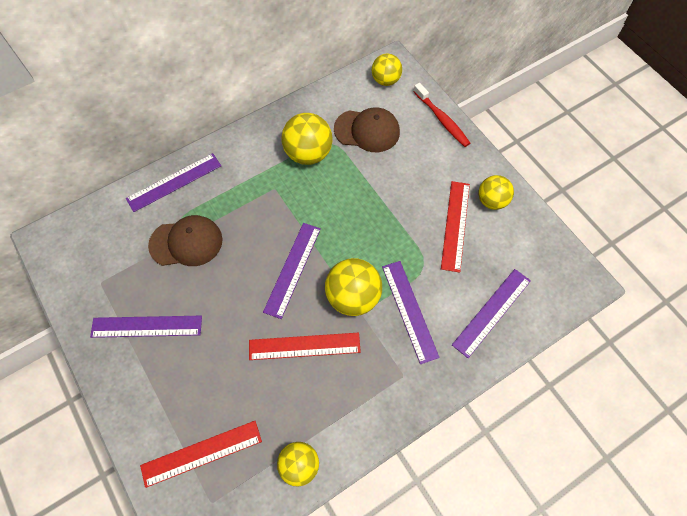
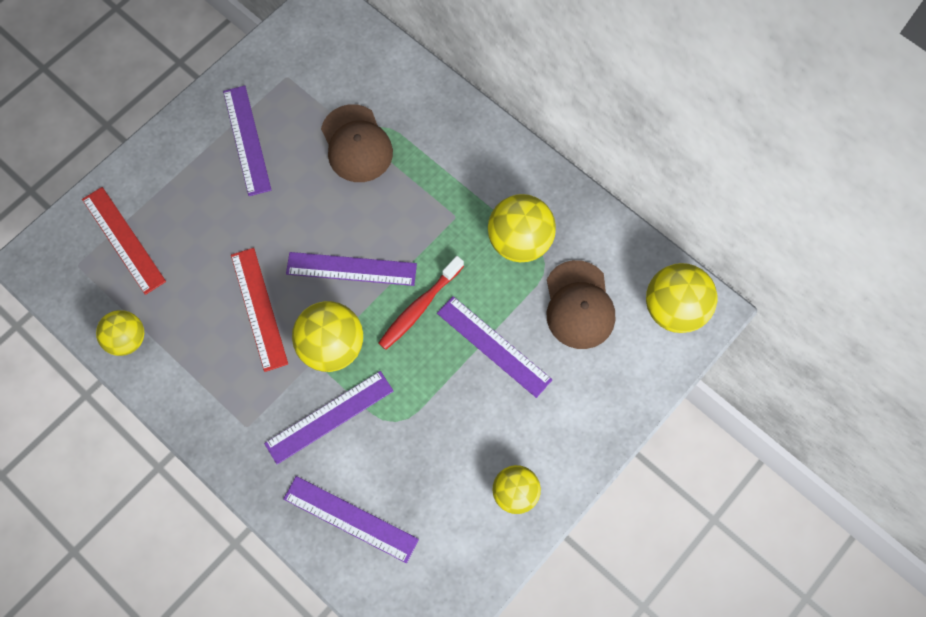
camera: 75 degrees right, 5 degrees up
purple ruler [126,153,221,212] -> purple ruler moved to [437,296,552,398]
yellow ball [372,54,402,86] -> yellow ball [646,263,717,333], size x1.53
red toothbrush [413,83,470,147] -> red toothbrush moved to [378,256,464,350]
red ruler [441,181,470,273] -> none

